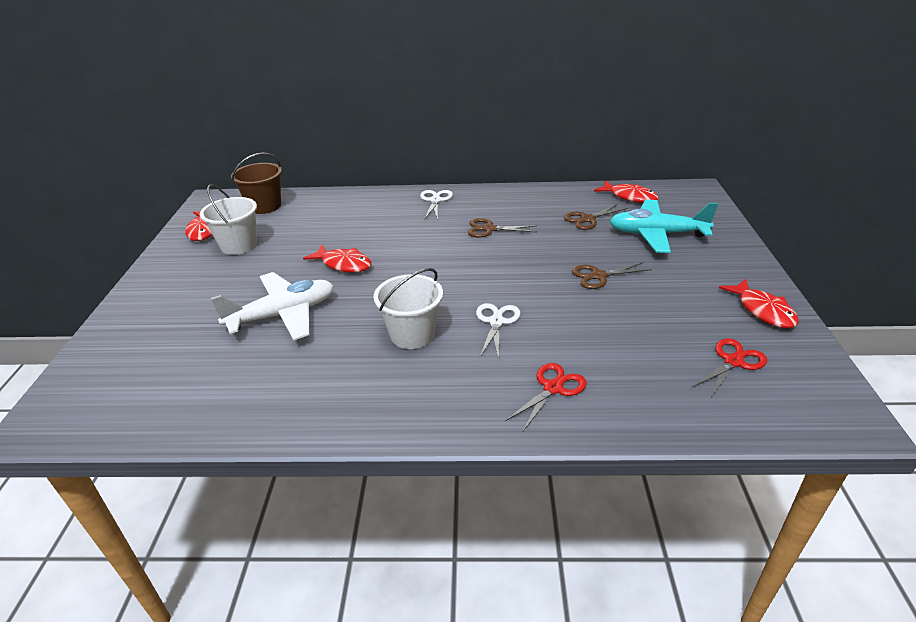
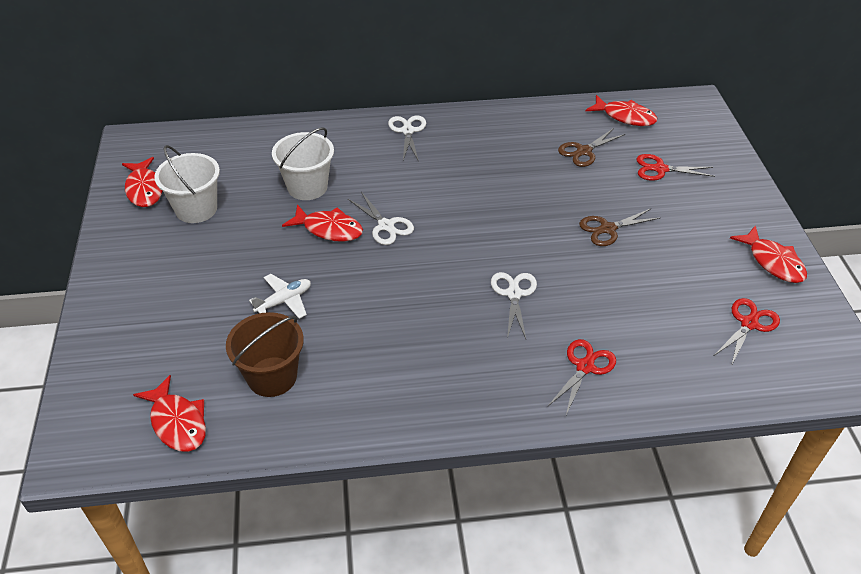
camera: 10 degrees left, 10 degrees up
white plane [211,272,334,341] -> white plane [249,274,311,319], size x0.52
brown bucket [231,153,282,214] -> brown bucket moved to [226,312,304,397]
white bucket [373,268,443,349] -> white bucket moved to [272,128,334,200]
brown scissors [468,218,536,238] -> none
turquoise plane [610,200,718,253] -> red scissors [636,154,715,181]
none -> red fish [133,375,206,452]
none -> white scissors [348,192,414,245]

